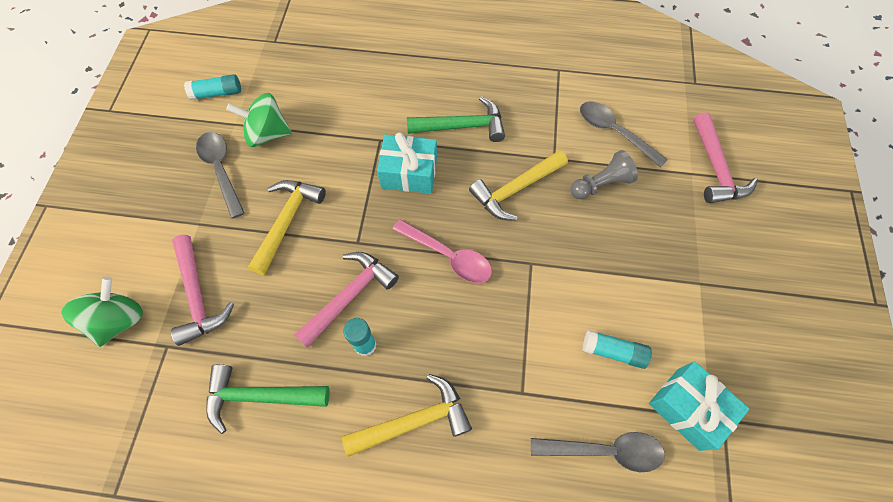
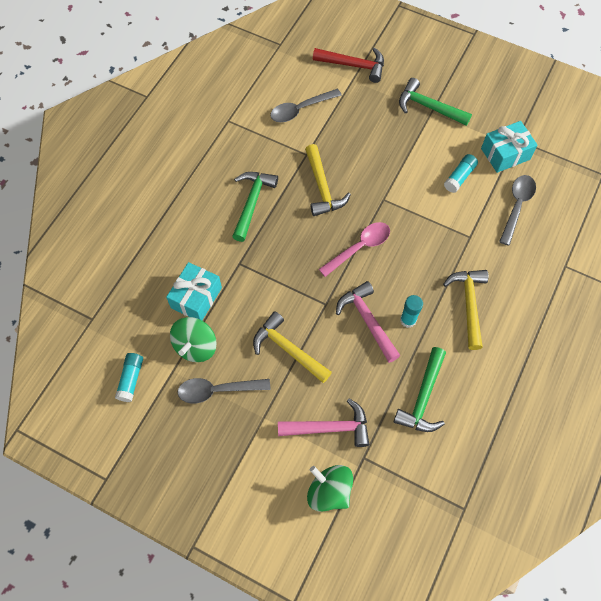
camera: 70 degrees left, 0 degrees up
turquoise gift [377,132,437,194] -> turquoise gift moved to [166,262,222,320]
grey pawn [571,150,638,199] -> none
pink hammer [694,112,758,203] -> red hammer [313,47,384,83]
none -> green hammer [399,78,472,126]

